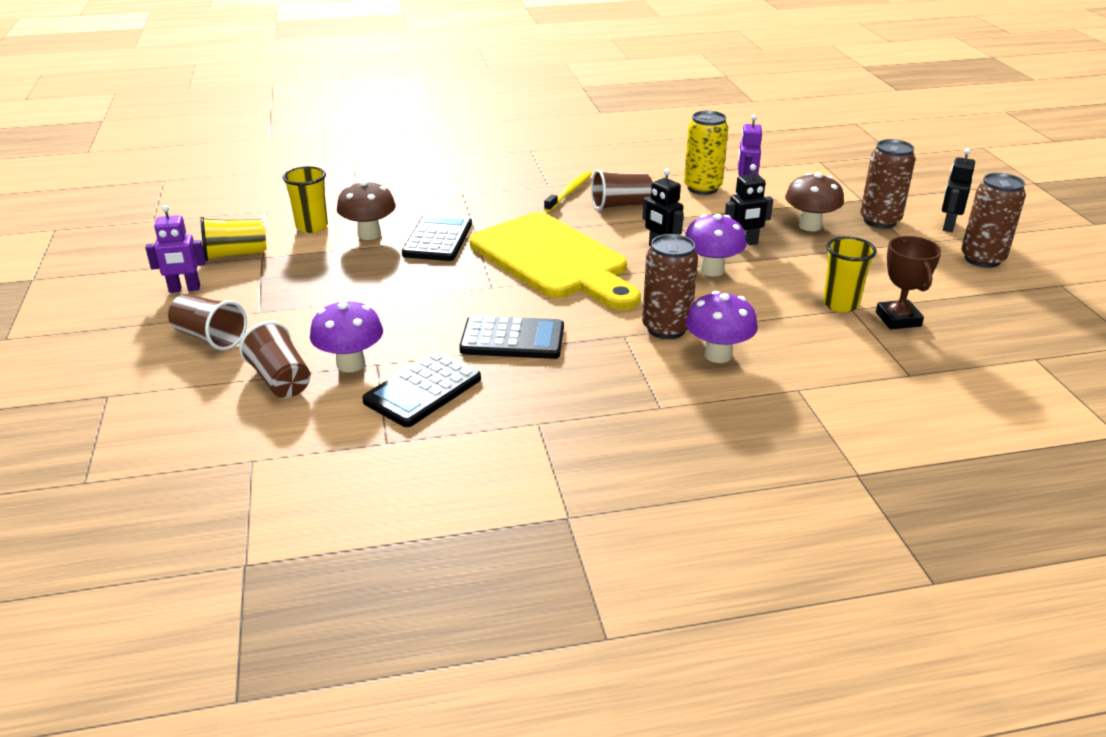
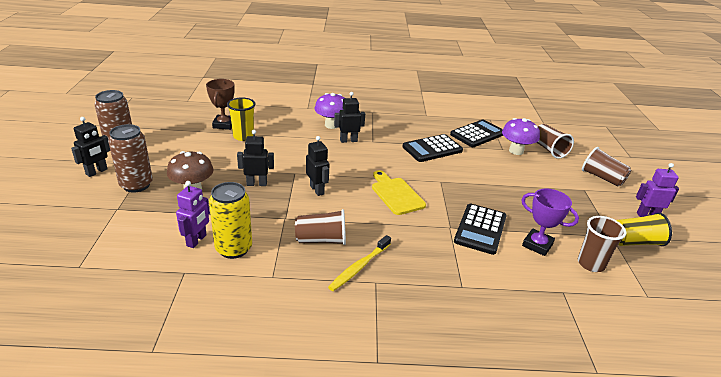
camera: 170 degrees left, 0 degrees up
yellow cup [283,166,328,233] -> brown cup [578,216,627,272]
brown mushroom [337,180,396,240] -> purple trophy [521,188,579,256]
black calculator [459,315,564,359] -> black calculator turned 45 degrees counterclockwise [403,134,463,162]
yellow cutting board [470,212,641,310] -> yellow cutting board [372,170,426,215], size x0.51
brown can [642,234,698,339] -> black robot [334,92,365,143]
purple mushroom [685,214,746,277] -> none

